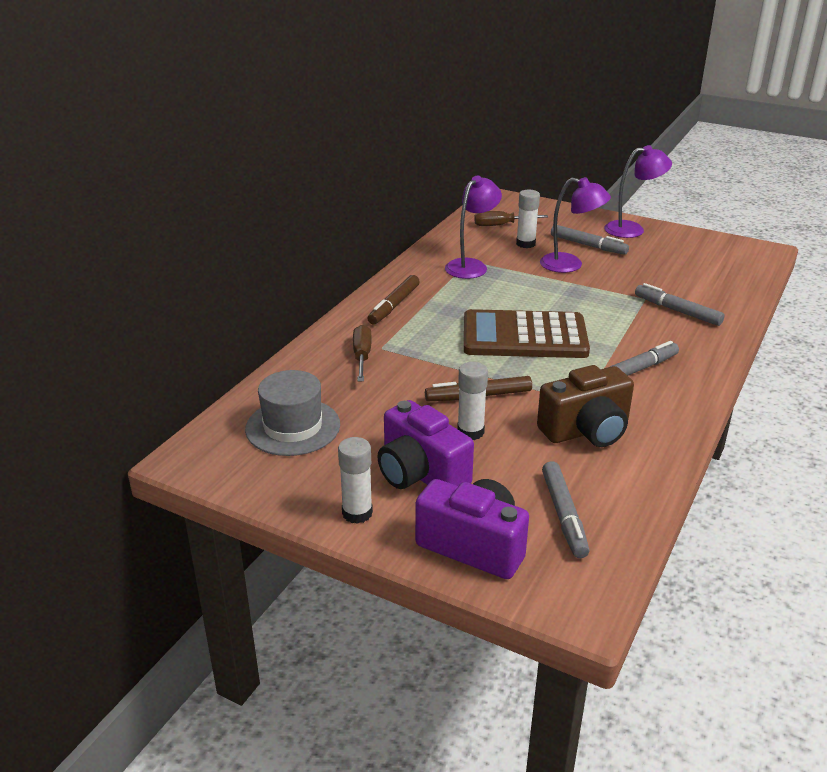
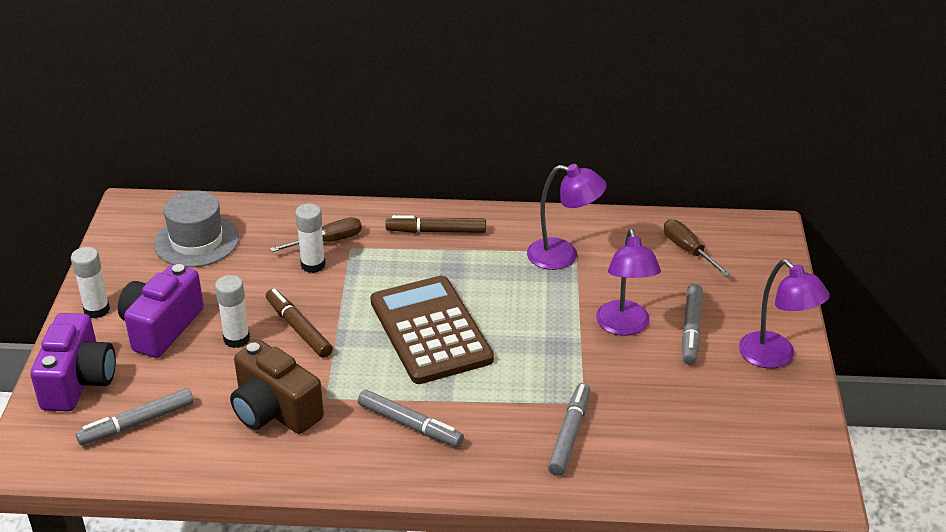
camera: 65 degrees right, 5 degrees up
white glue stick [516,189,540,248] -> white glue stick moved to [295,203,326,273]

